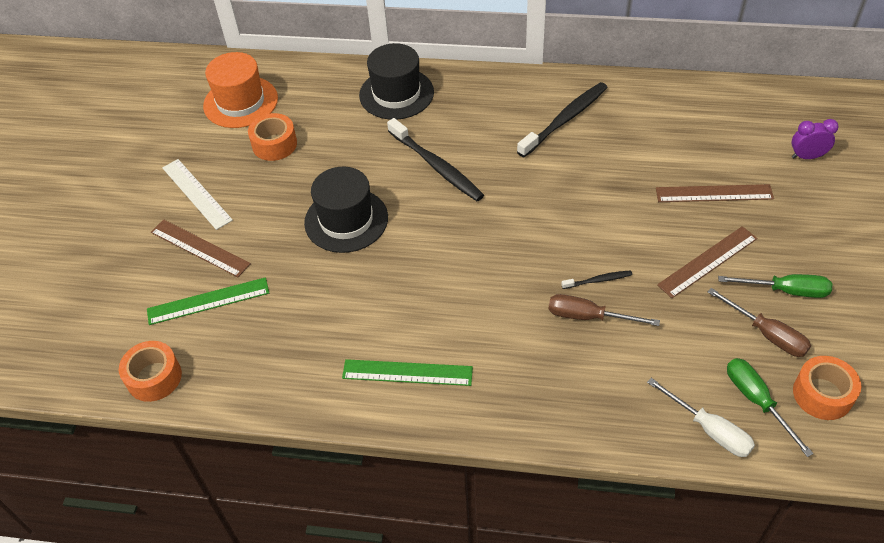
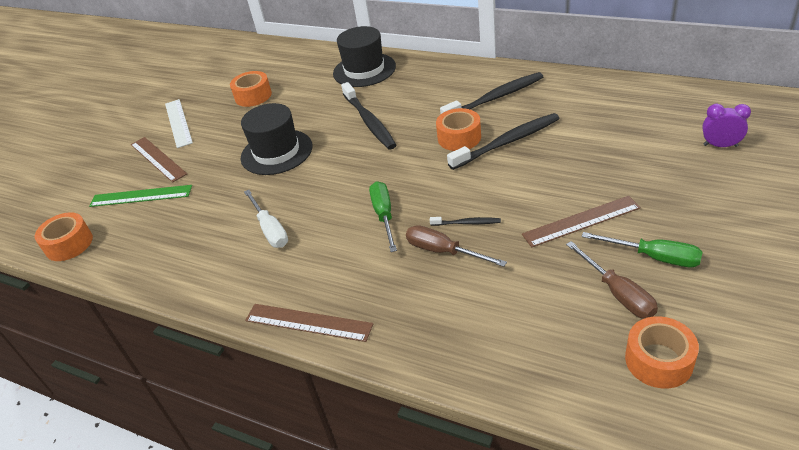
camera: 20 degrees right, 10 degrees down
orange hat [203,52,278,128] -> none
green ruler [342,359,473,386] -> none
white screwdriver [647,378,755,457] -> white screwdriver moved to [244,190,288,248]
brown ruler [656,184,774,202] -> brown ruler moved to [245,304,373,342]
green screwdriver [727,358,814,457] -> green screwdriver moved to [369,181,397,252]
none -> orange tape [436,108,481,151]
none -> black toothbrush [447,113,560,170]

